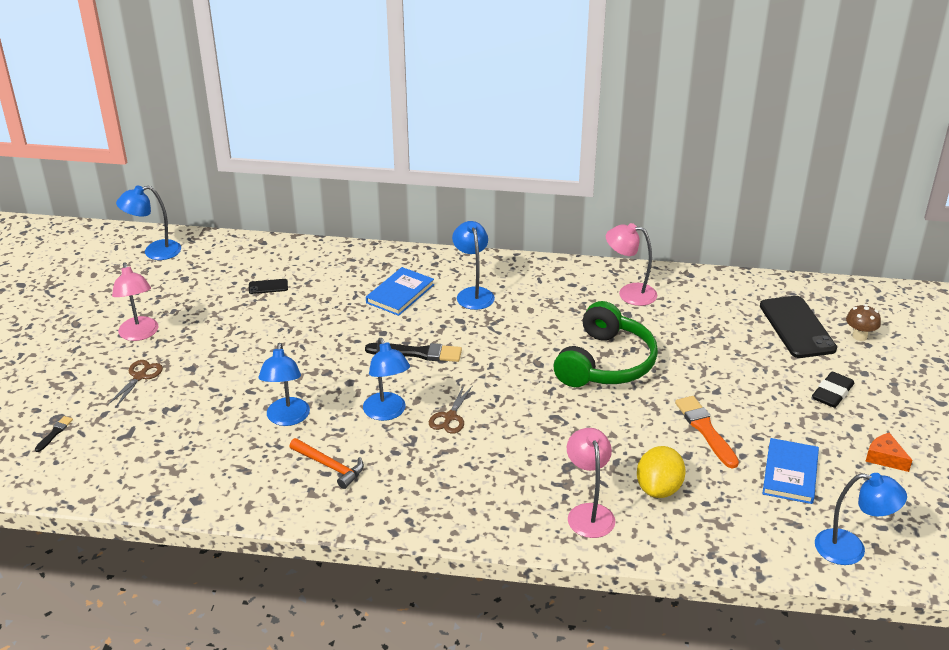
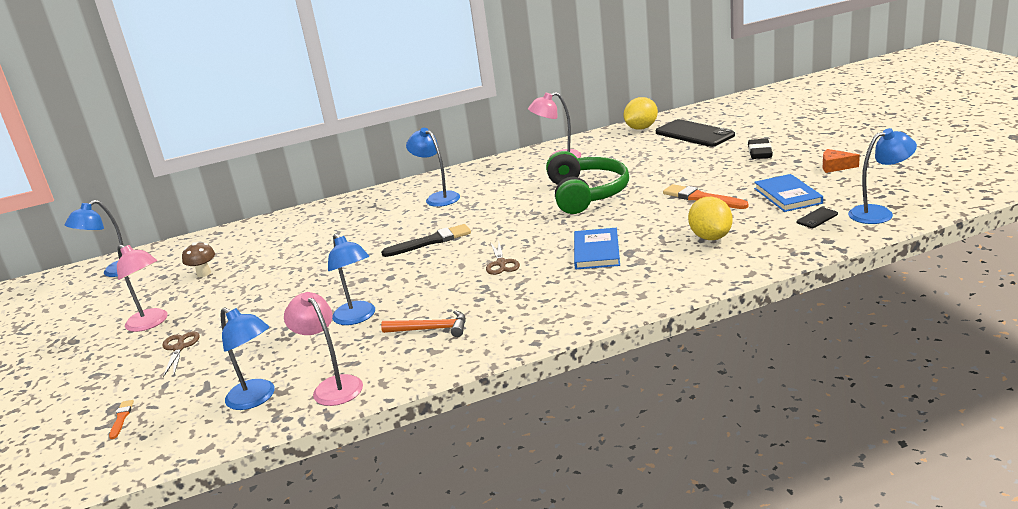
camera: 25 degrees left, 10 degrees down
black brush [35,416,73,452] -> orange brush [109,400,134,439]
black phone [249,279,288,294] -> black phone moved to [797,207,838,228]
blue lamp [363,338,410,421] -> blue lamp moved to [221,307,275,410]
blue book [366,267,434,316] -> blue book moved to [574,228,620,269]
pink lamp [567,428,615,538] -> pink lamp moved to [284,292,363,406]
brown mushroom [846,304,881,341] -> brown mushroom moved to [182,242,215,277]
none -> yellow lemon [623,97,658,129]

